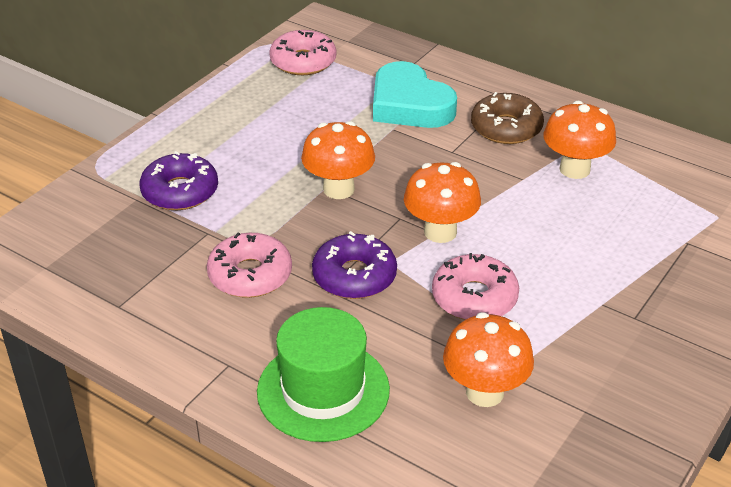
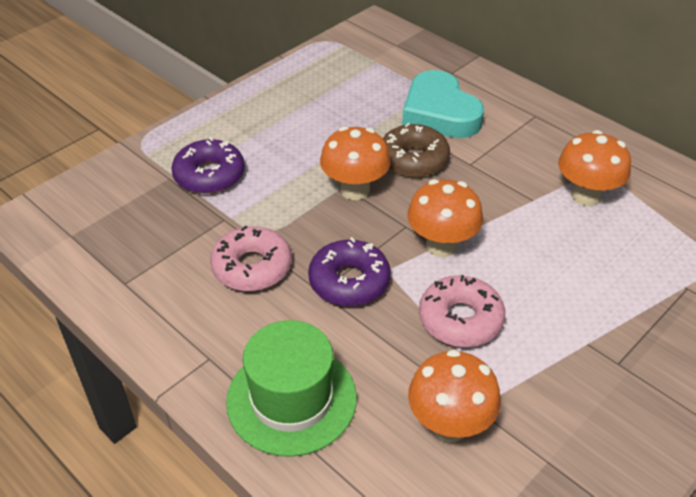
camera: 10 degrees right, 5 degrees up
pink donut [269,30,336,75] -> none
brown donut [471,92,544,144] -> brown donut moved to [383,123,450,177]

